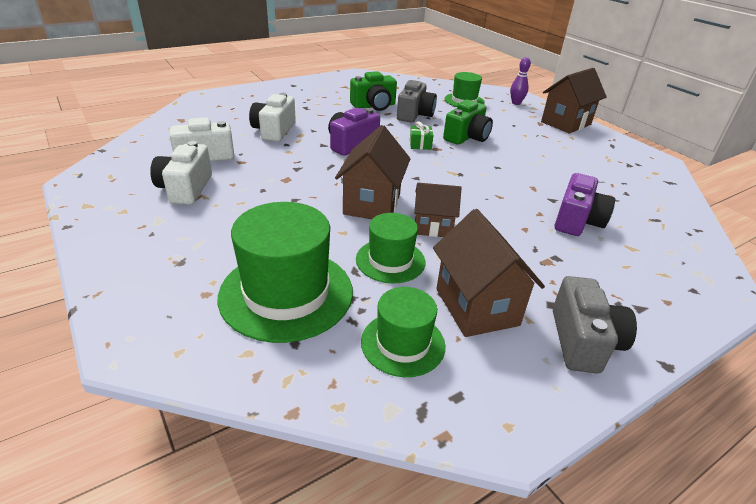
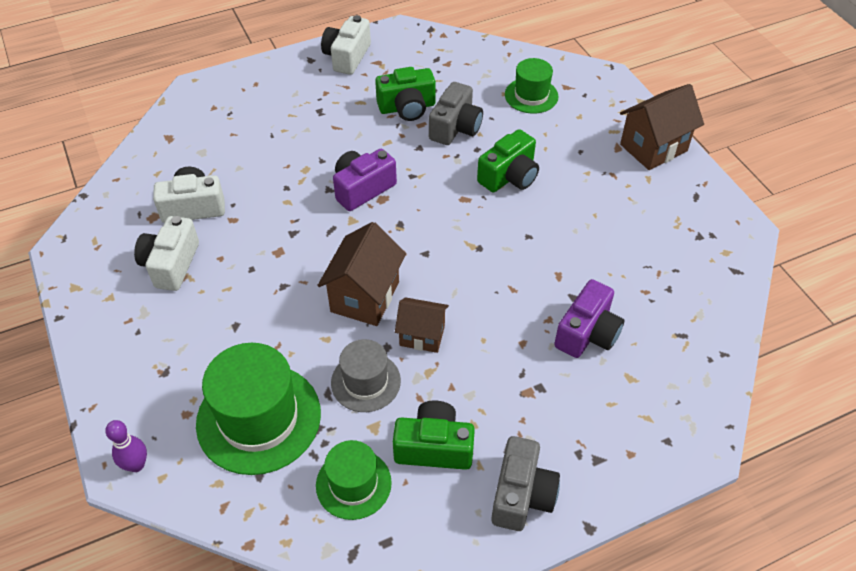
camera: 10 degrees right, 15 degrees up
white camera [249,93,296,142] -> white camera moved to [321,15,371,75]
green hat [356,213,425,283] -> grey hat [331,339,401,412]
green gift [410,121,433,150] -> none
brown house [433,209,545,337] -> green camera [393,401,475,470]
purple bowling pin [510,57,531,105] -> purple bowling pin moved to [105,420,147,472]

